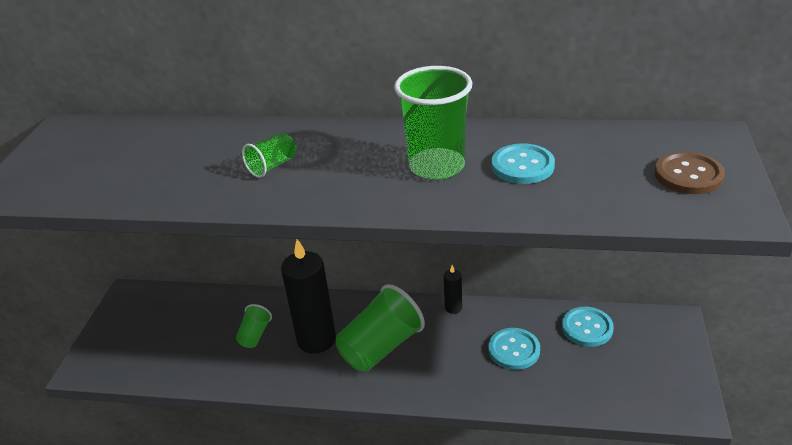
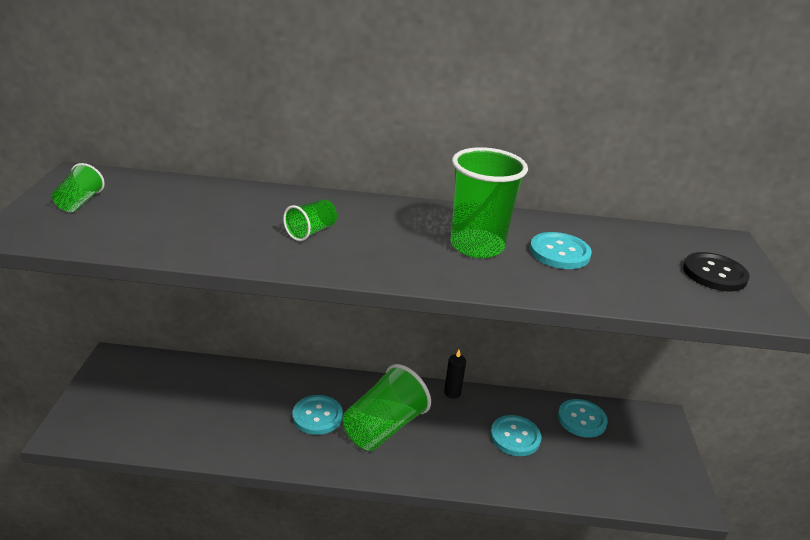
camera: 10 degrees left, 5 degrees down
green cup [236,304,272,348] -> green cup moved to [52,163,105,212]
black candle [281,239,336,354] -> turquoise button [292,395,343,435]
brown button [654,151,725,194] -> black button [683,252,750,291]

